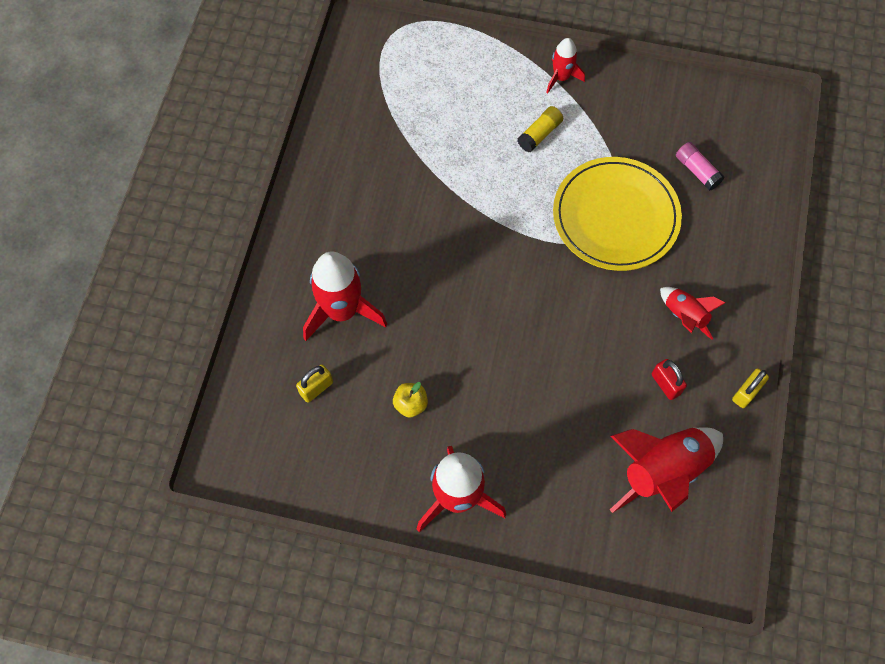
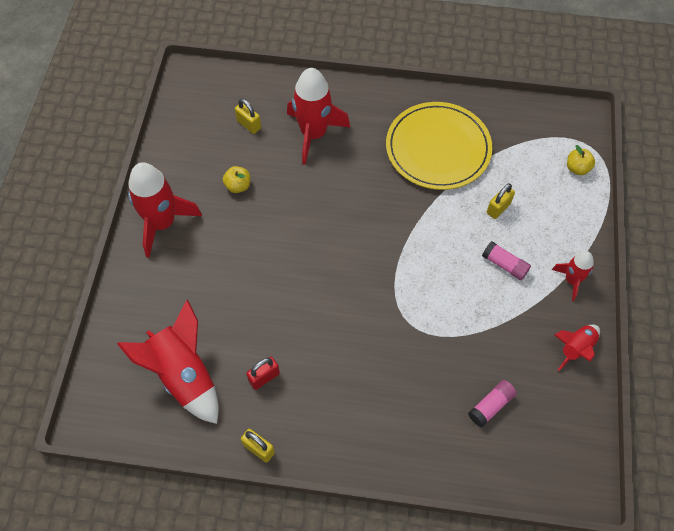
camera: 85 degrees right, 5 degrees down
yellow glue stick [517,106,563,152] -> pink glue stick [482,241,531,280]
yellow plate [553,157,682,271] -> yellow plate moved to [386,102,493,190]
red rocket [660,287,726,340] -> red rocket moved to [554,325,600,371]
none -> yellow padlock [487,184,515,219]
none -> yellow apple [567,145,595,175]

